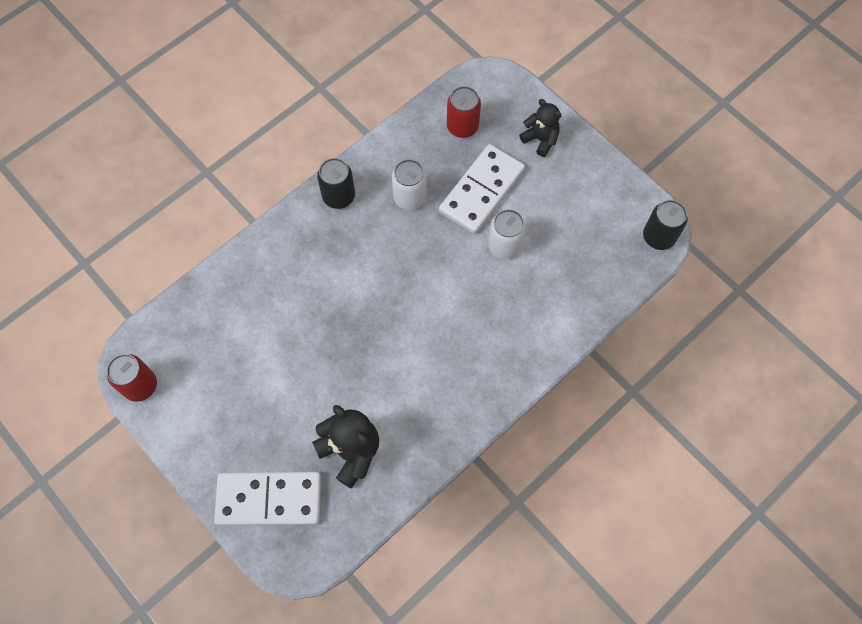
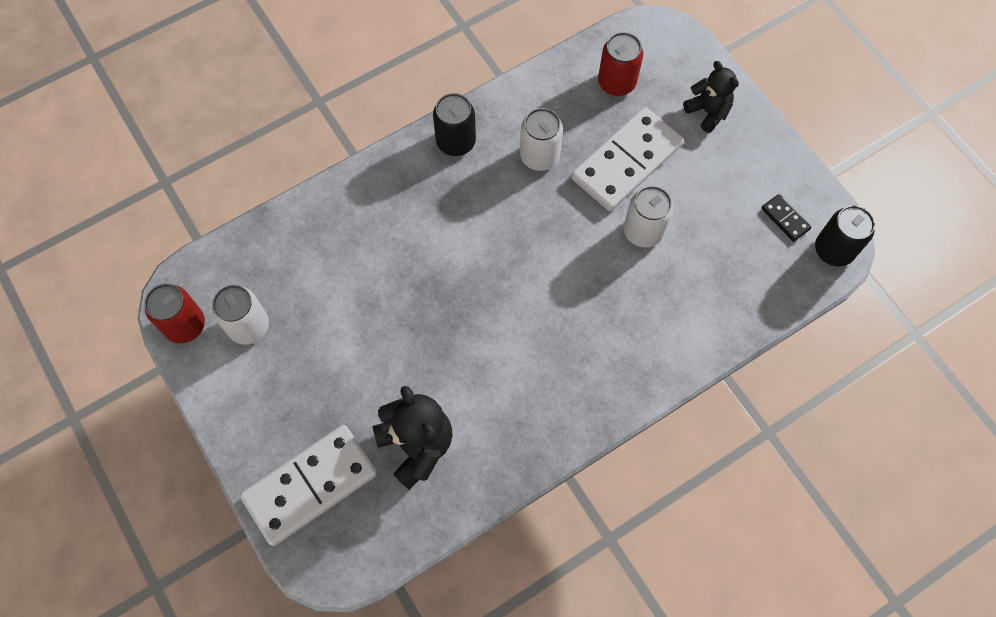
camera: 10 degrees right, 0 degrees up
white domino [214,472,321,526] -> white domino turned 45 degrees counterclockwise [240,425,377,546]
none -> white can [212,285,269,345]
none -> black domino [761,194,811,242]

